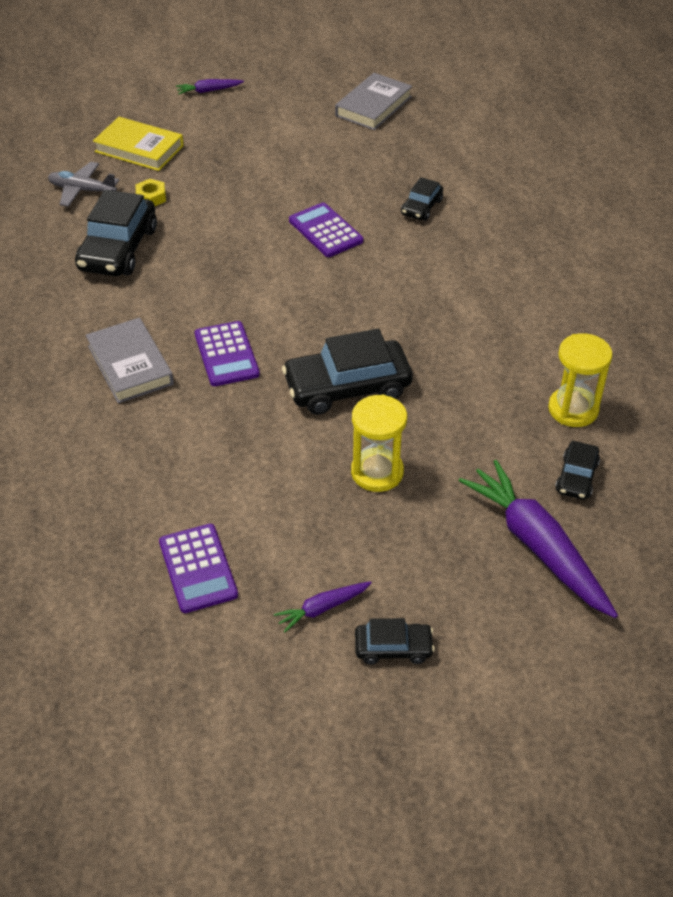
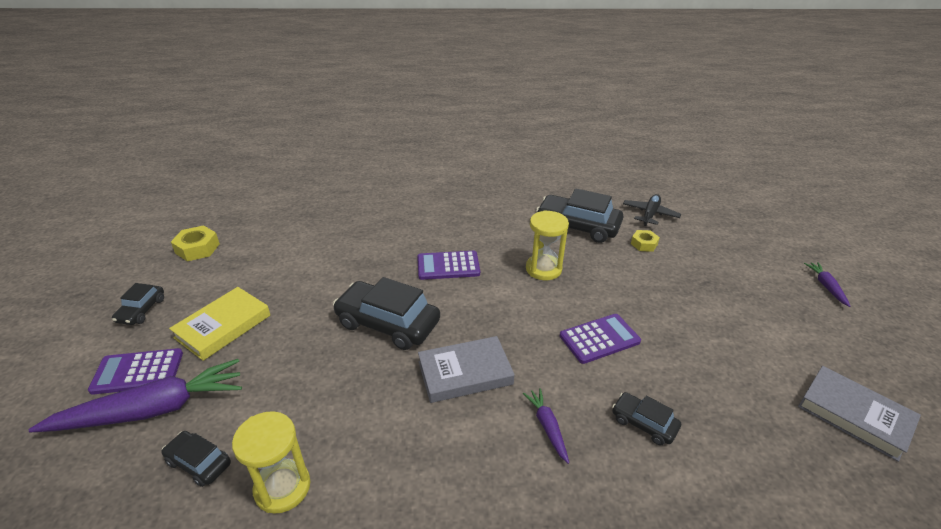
camera: 100 degrees right, 10 degrees down
grey plane [48,162,119,207] -> black plane [623,194,681,226]
grey book [86,318,174,403] -> grey book moved to [418,336,515,403]
yellow book [93,117,184,171] -> yellow book moved to [169,287,270,361]
purple calculator [159,524,238,613] -> purple calculator moved to [88,348,183,395]
purple carrot [274,581,372,633] -> purple carrot moved to [523,388,569,464]
black car [282,329,413,415] -> black car turned 60 degrees counterclockwise [333,277,440,350]
yellow hourglass [351,395,407,492] -> yellow hourglass moved to [526,210,569,280]
none -> yellow nut [171,225,220,261]

